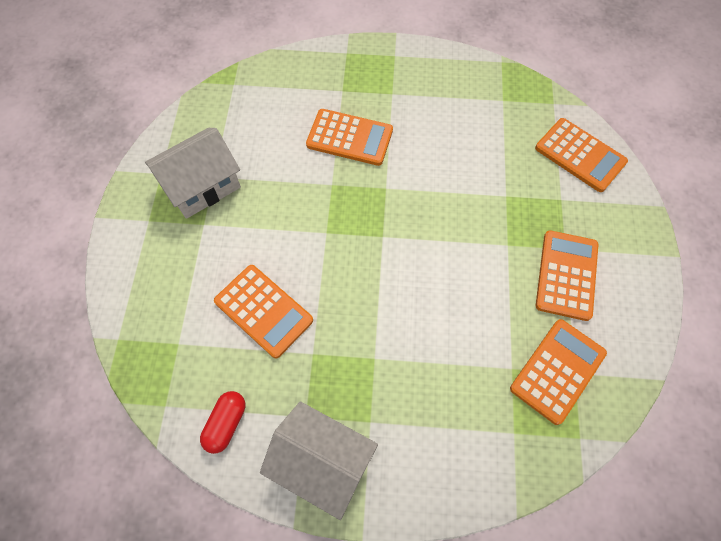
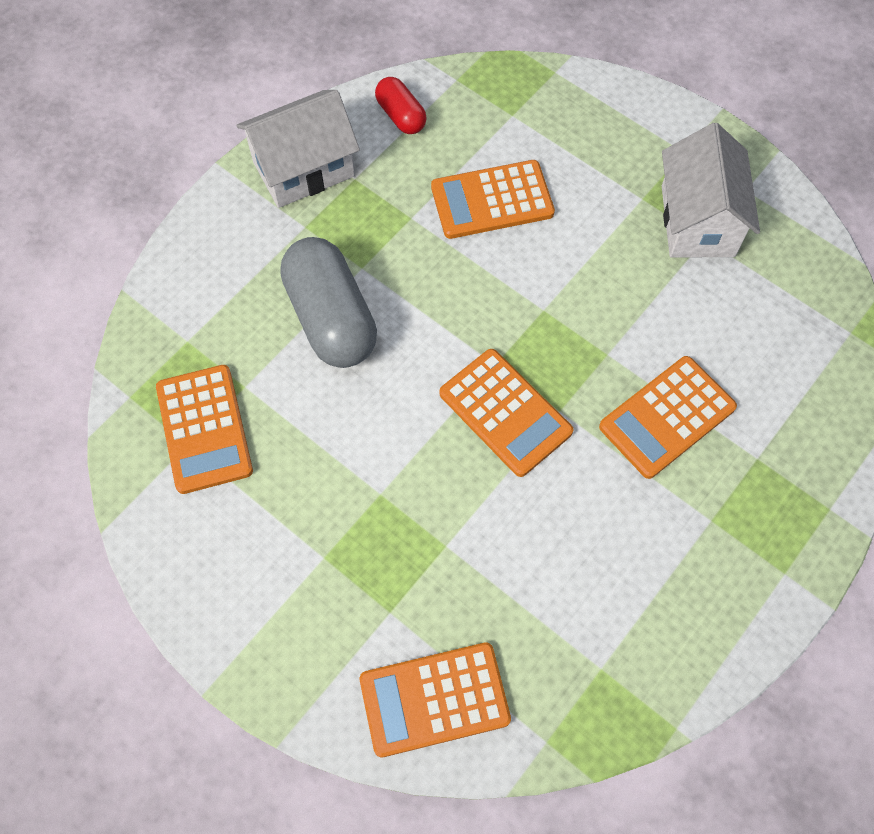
camera: 125 degrees right, 0 degrees up
orange calculator [536,230,598,321] -> orange calculator moved to [440,349,574,477]
none -> grey capsule [280,237,377,368]

